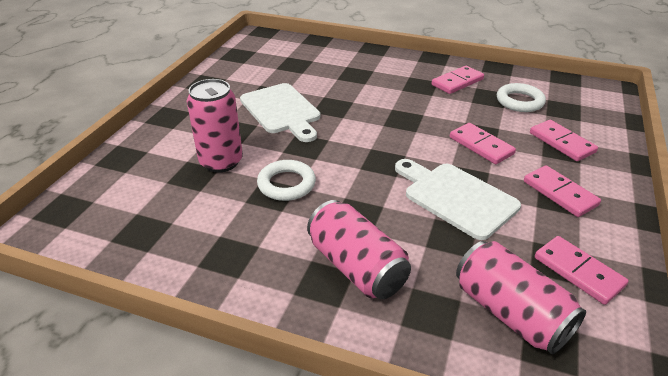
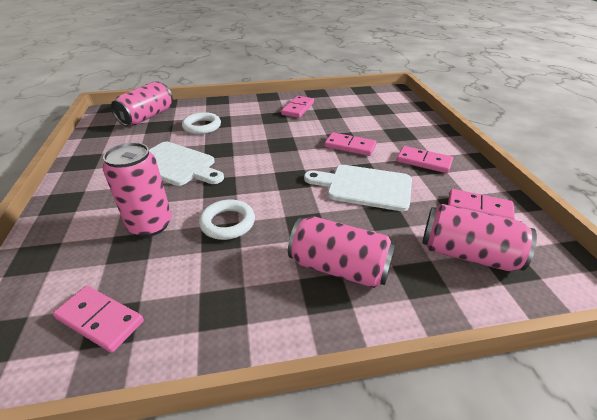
camera: 30 degrees left, 0 degrees up
white ring [497,83,546,112] -> white ring moved to [182,112,221,134]
pink domino [530,120,598,161] -> pink domino moved to [53,286,144,353]
none -> pink can [111,81,173,126]

